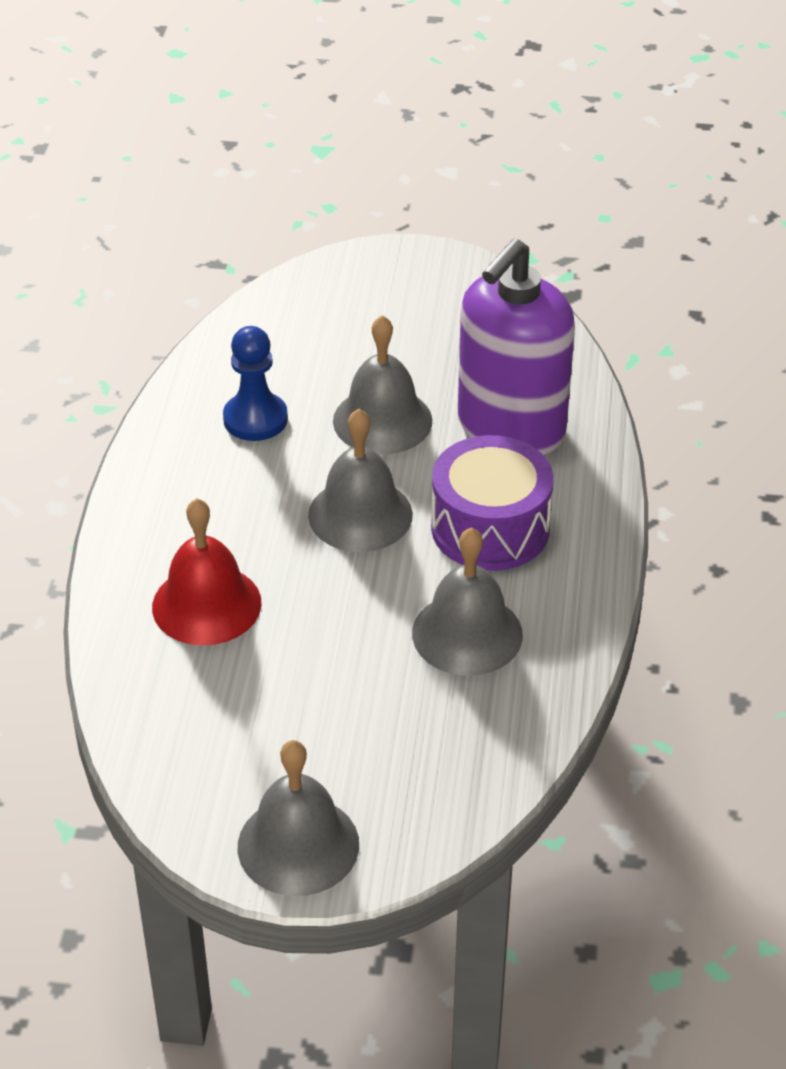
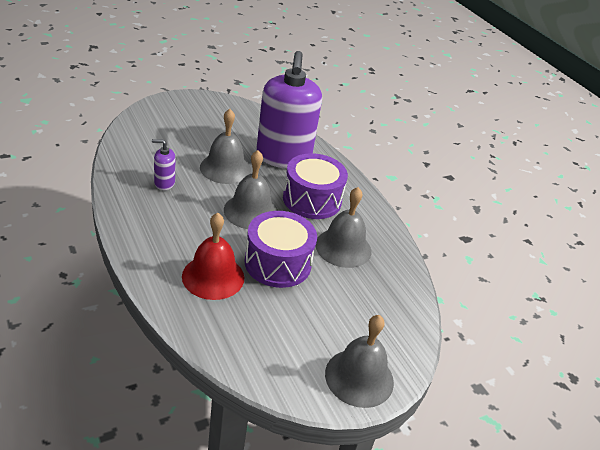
camera: 40 degrees left, 5 degrees down
blue pawn [223,326,288,441] -> purple soap dispenser [152,139,175,190]
none -> purple drum [244,211,317,288]

